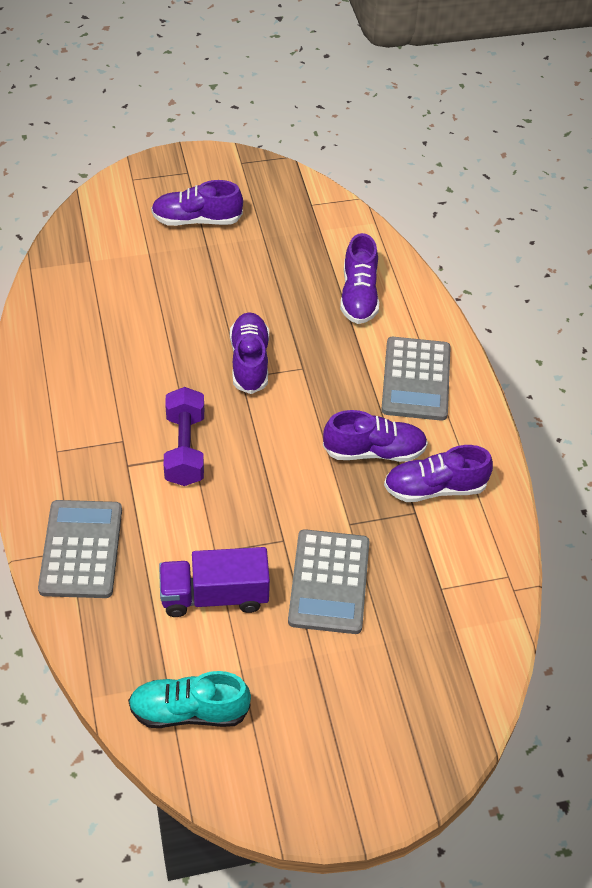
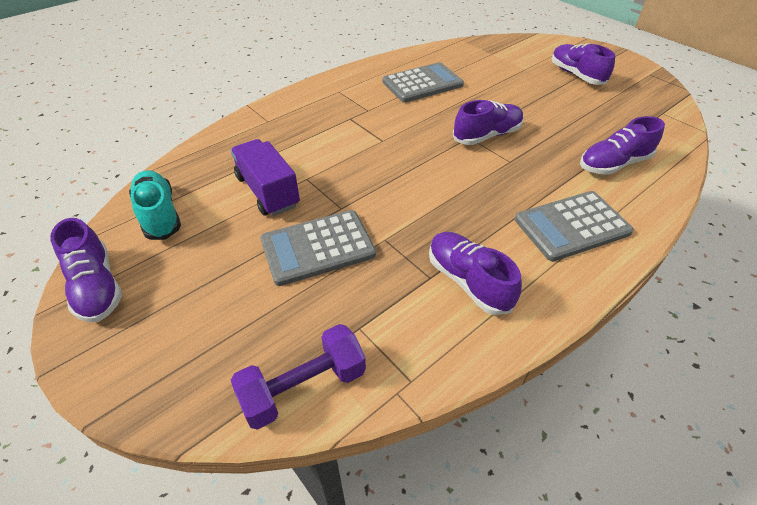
camera: 65 degrees right, 5 degrees down
grey calculator [38,500,122,598] -> grey calculator moved to [382,62,464,102]
purple dumbbell [164,387,204,486] -> purple dumbbell moved to [231,324,366,430]
purple shoe [323,410,428,462] -> purple shoe moved to [51,218,122,322]

